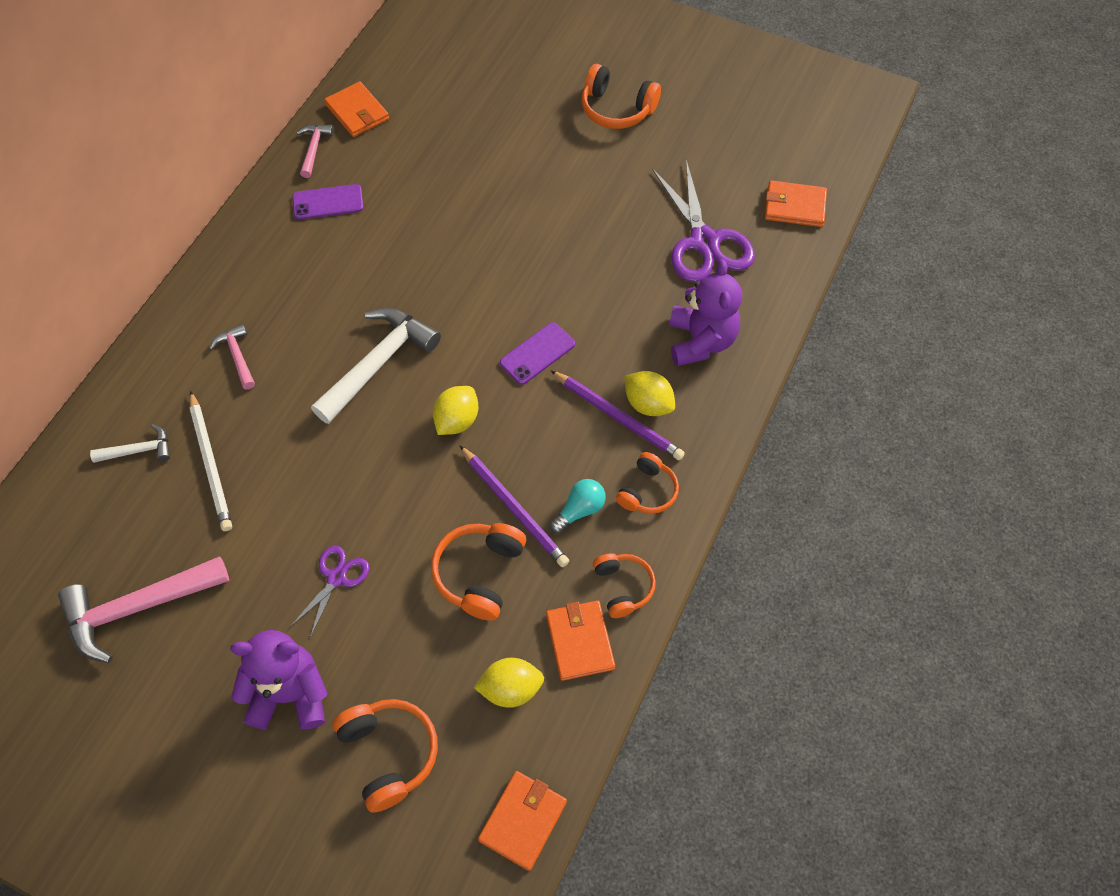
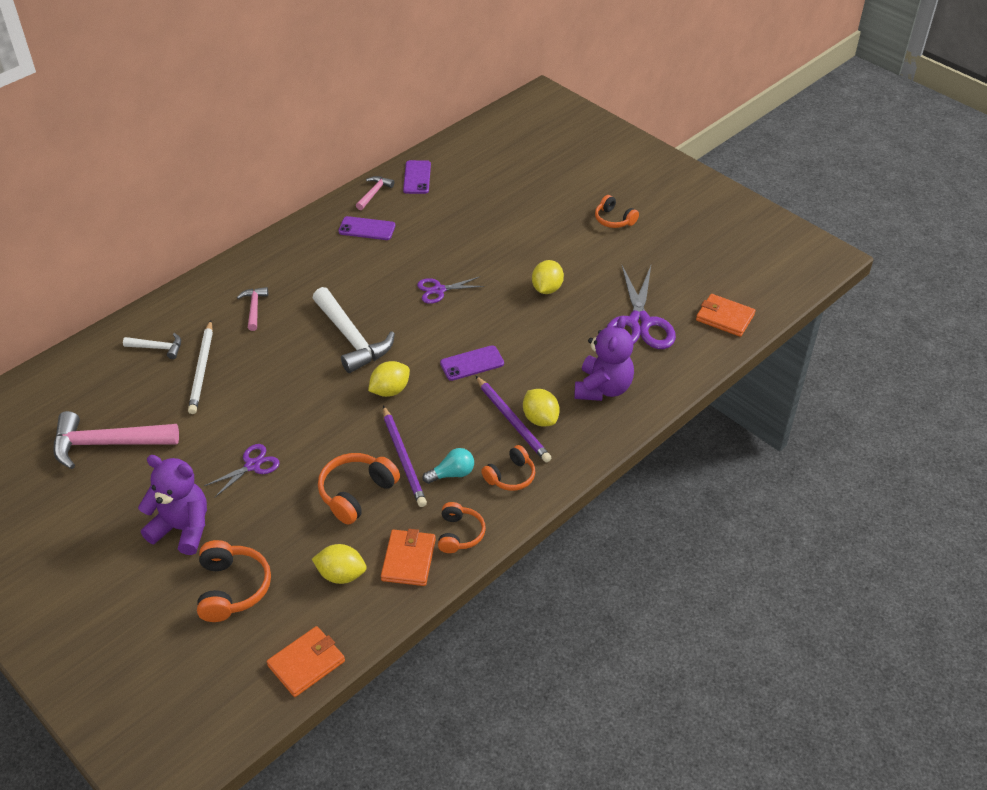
camera: 20 degrees right, 15 degrees down
white hammer [311,308,441,424] -> white hammer turned 90 degrees clockwise [313,287,395,373]
orange wallet [324,81,389,137] -> purple phone [403,160,431,194]
orange headphones [582,64,661,129] -> orange headphones [595,195,639,228], size x0.66
none -> purple scissors [417,277,484,304]
none -> yellow lemon [532,260,564,294]

